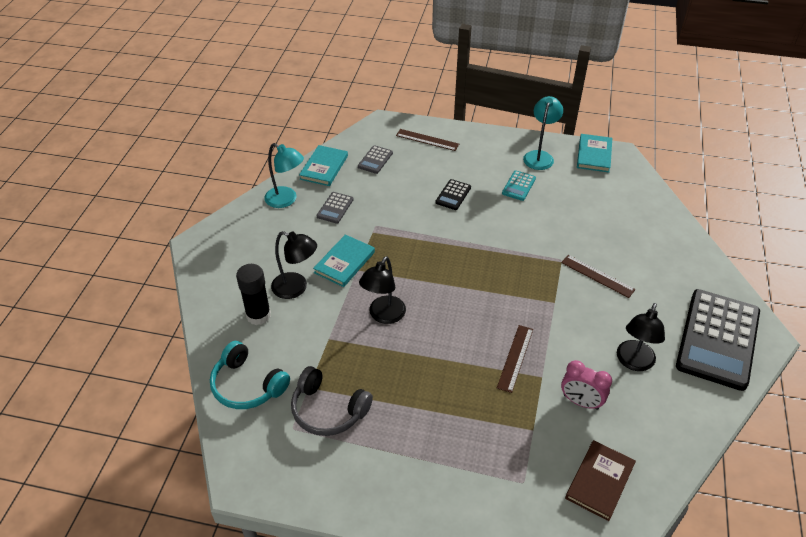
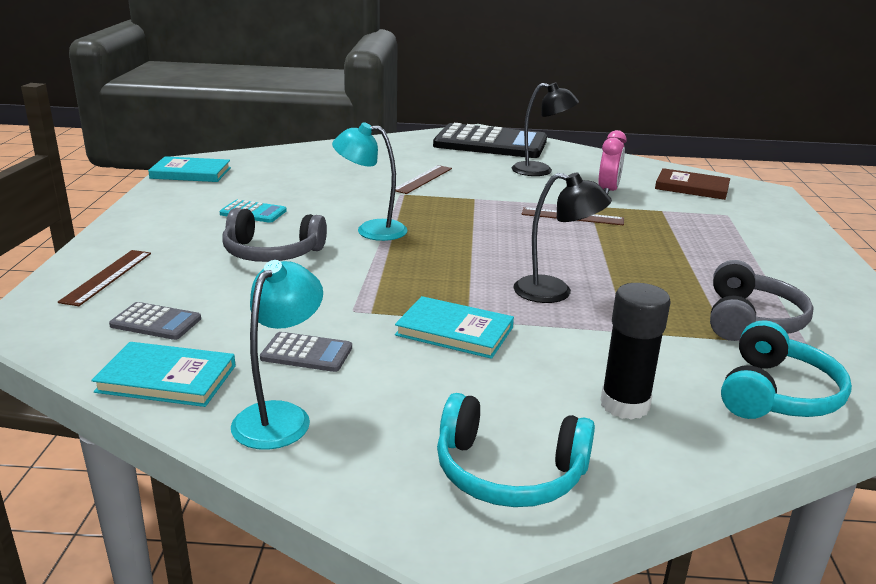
camera: 100 degrees left, 20 degrees down
black lamp [271,231,317,299] -> none
black calculator [435,179,471,210] -> grey headphones [222,208,327,262]
turquoise lamp [523,96,563,170] -> turquoise lamp moved to [332,122,407,241]
none -> turquoise headphones [437,393,595,507]

